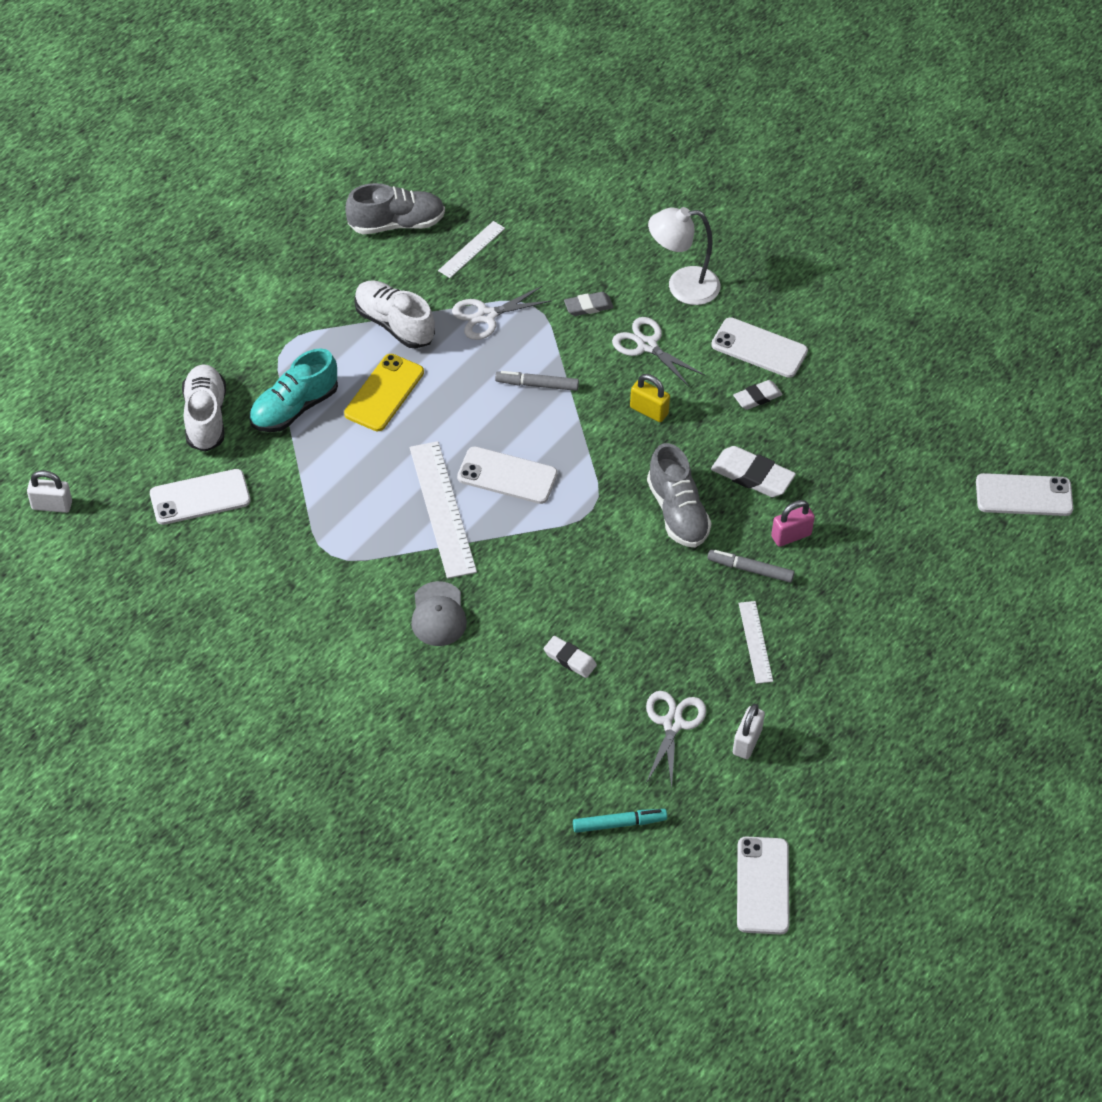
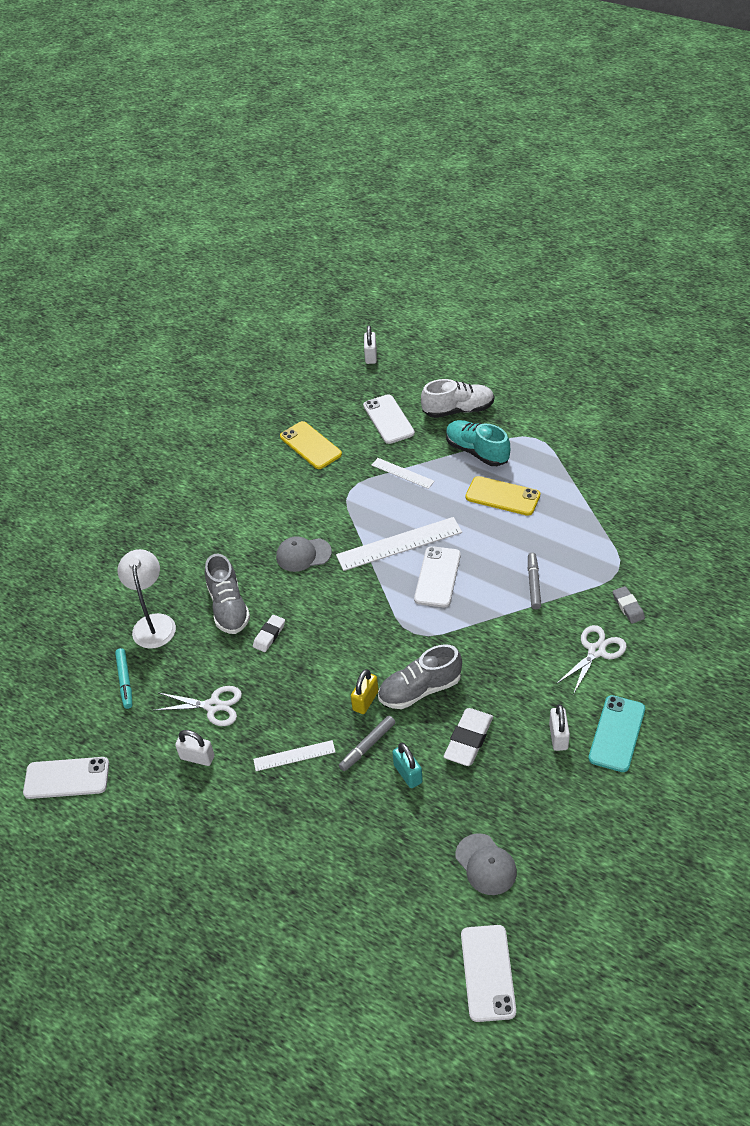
camera: 90 degrees right, 5 degrees down
grey shoe [345,183,445,234] -> grey shoe moved to [205,554,250,634]
white shoe [354,280,435,349] -> none
white ruler [438,221,505,278] -> white ruler moved to [371,458,435,489]
white scissors [452,286,551,340] -> none
yellow padlock [630,374,670,422] -> yellow padlock moved to [351,669,379,714]
white lamp [648,207,720,305] -> white lamp moved to [118,549,176,649]
grey marker [707,550,795,583] -> grey marker turned 150 degrees counterclockwise [339,716,395,771]
white phone [711,317,808,378] -> turquoise phone [588,695,645,772]
white eraser [733,380,783,410] -> white padlock [549,704,570,751]
pink padlock [771,500,815,547] -> turquoise padlock [392,743,423,788]
none -> yellow phone [280,421,342,469]
none -> grey cap [456,833,517,895]

